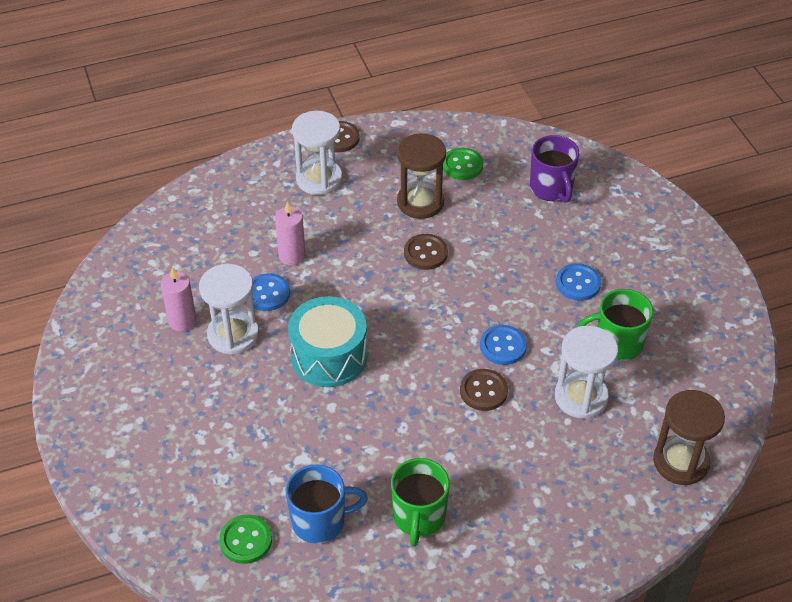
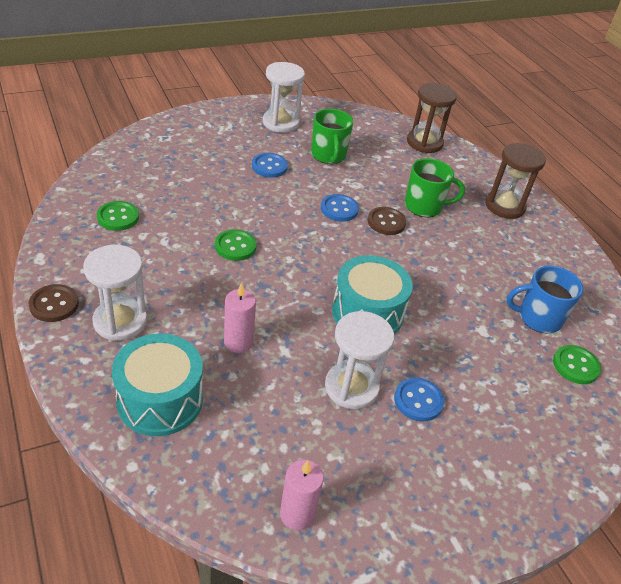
camera: 100 degrees left, 5 degrees down
pink candle [161,268,197,332] -> pink candle moved to [280,460,324,530]
blue button [252,273,290,311] -> blue button moved to [394,377,444,421]
blue mug [286,464,368,544] -> blue mug turned 75 degrees counterclockwise [506,266,583,333]
green mug [391,458,450,547] -> green mug moved to [405,158,465,217]
brown hourglass [397,133,446,219] -> brown hourglass moved to [485,143,546,219]
brown button [404,234,448,270] -> green button [215,229,257,261]
purple mug [530,135,580,203] -> none
white hourglass [555,326,618,419] -> white hourglass moved to [263,62,305,133]
none -> turquoise drum [112,333,203,436]

